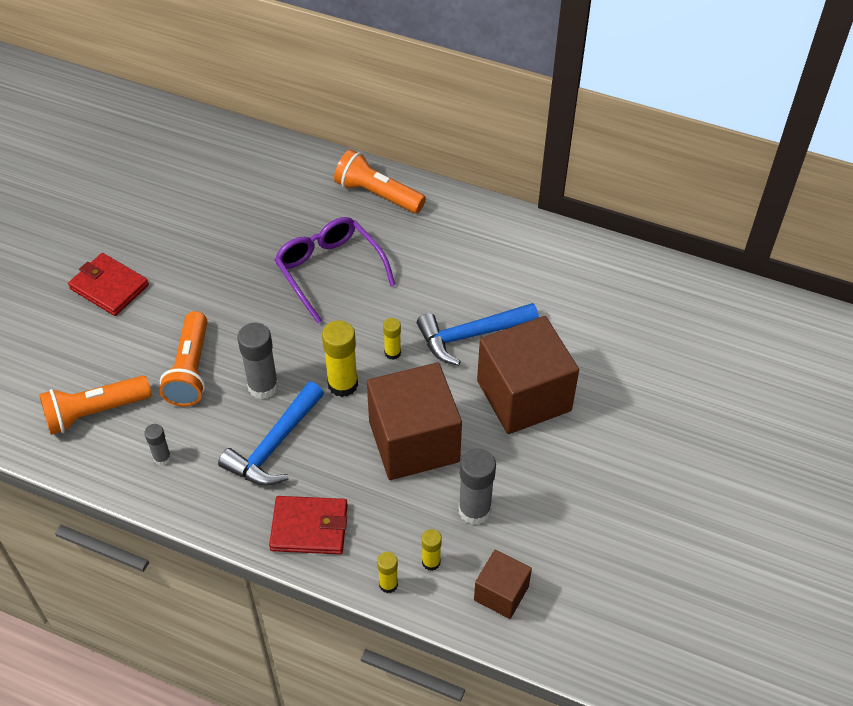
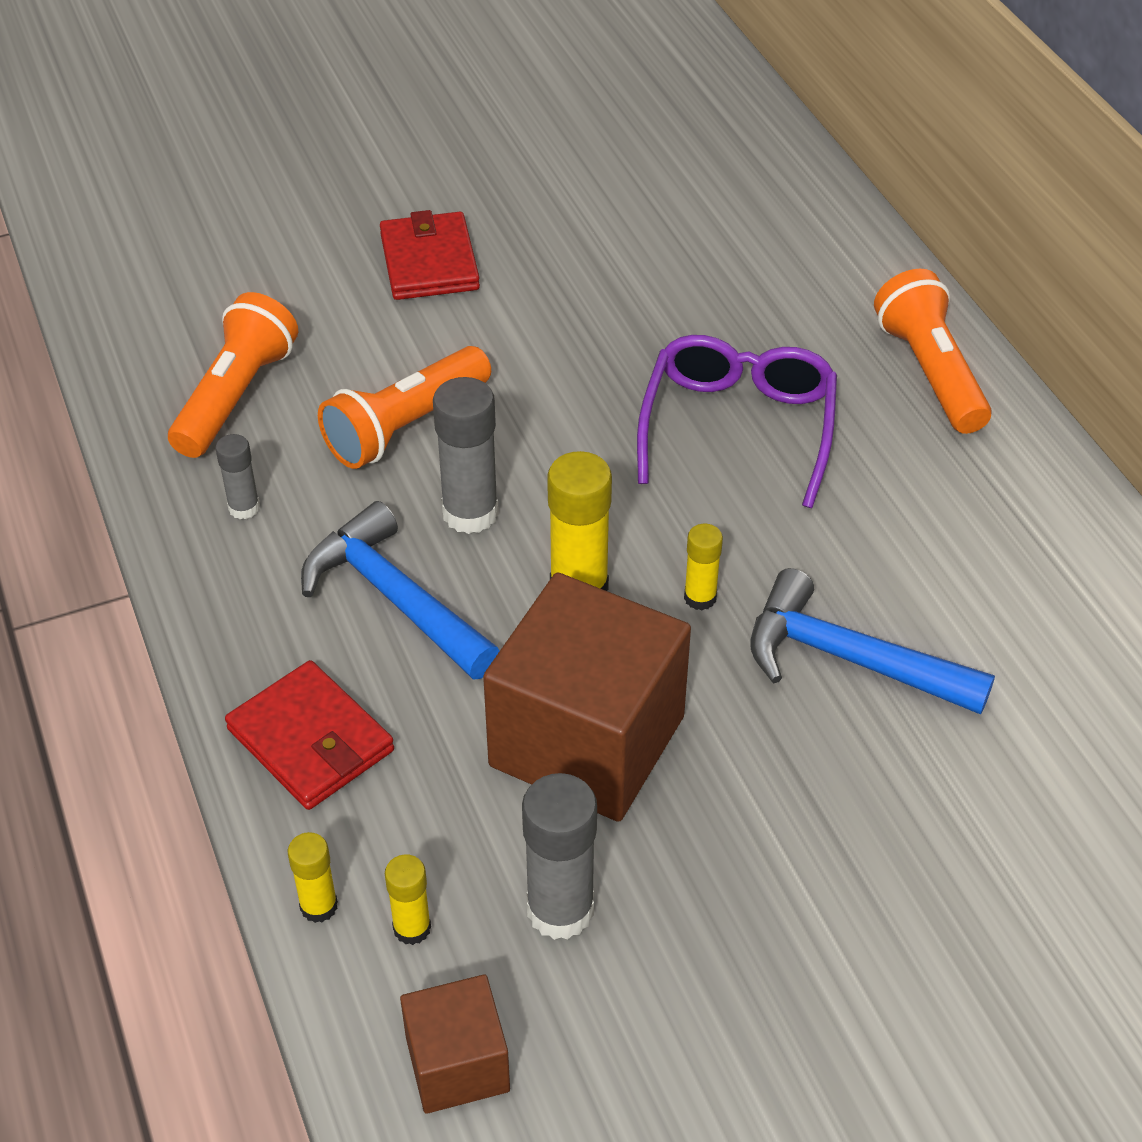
camera: 45 degrees right, 5 degrees down
orange flashlight [39,375,152,435] -> orange flashlight turned 90 degrees clockwise [168,292,298,458]
blue hammer [218,382,324,486] -> blue hammer turned 60 degrees clockwise [301,501,500,680]
brown cube [477,316,579,434] -> none

